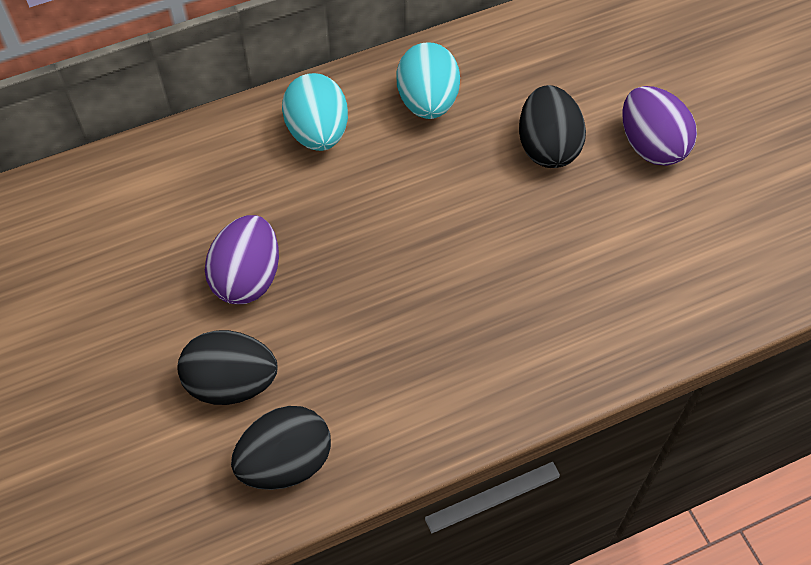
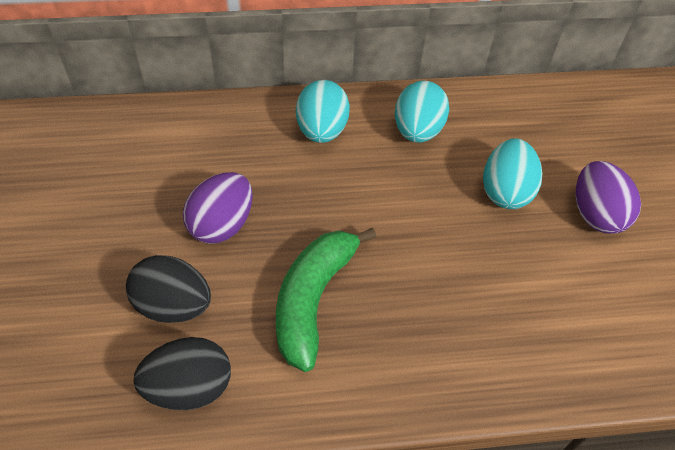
camera: 15 degrees right, 5 degrees down
black egg [519,85,586,168] -> turquoise egg [483,138,542,209]
none -> green banana [276,228,377,372]

